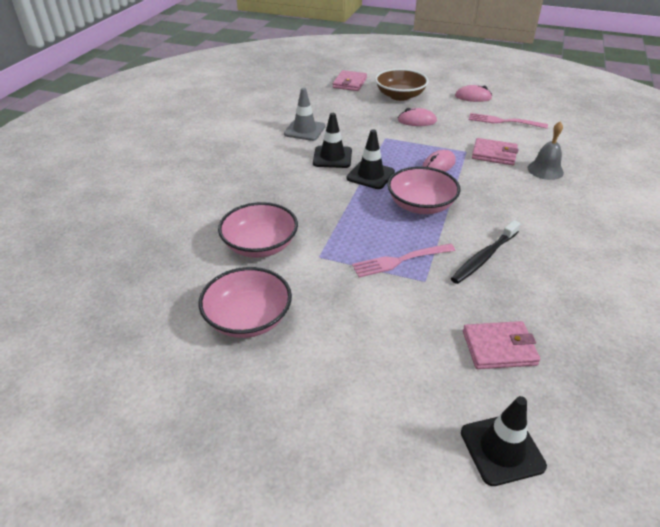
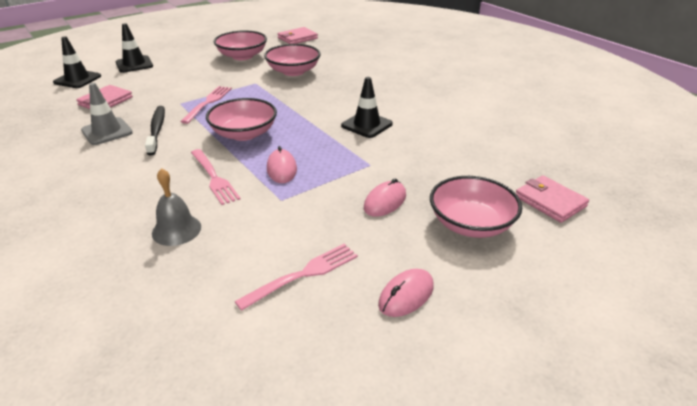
camera: 125 degrees right, 5 degrees down
grey traffic cone [284,88,325,141] -> grey traffic cone moved to [81,83,133,145]
black traffic cone [346,129,395,189] -> black traffic cone moved to [116,23,153,73]
brown bowl [375,69,429,101] -> pink bowl [430,176,522,238]
pink wallet [472,138,519,165] -> pink wallet moved to [278,27,318,44]
none -> pink fork [191,149,240,205]

